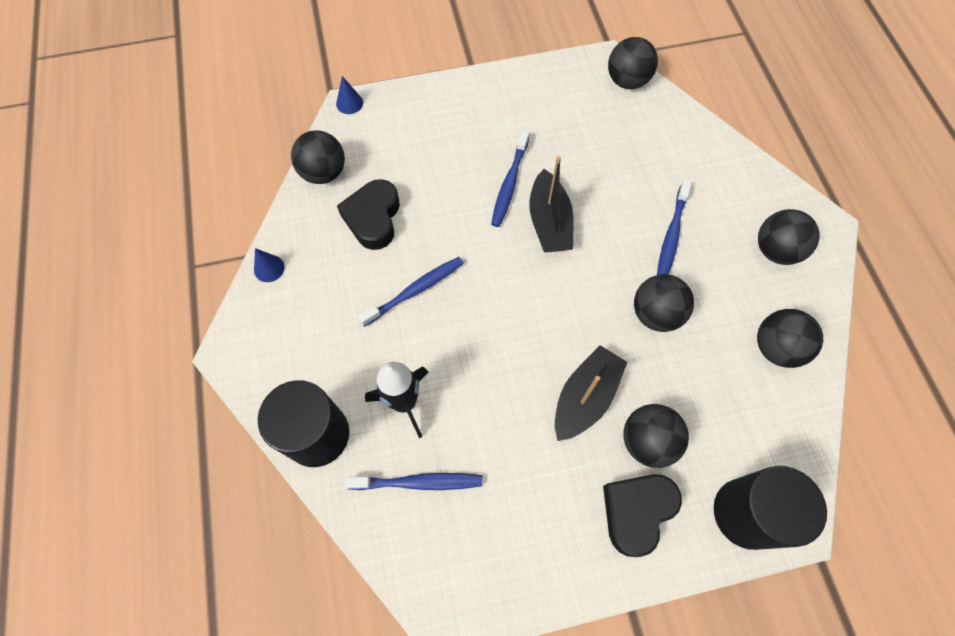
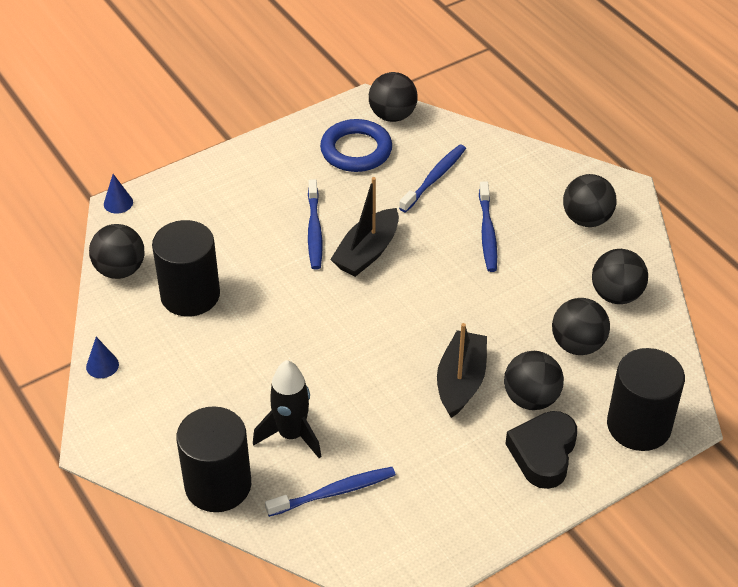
camera: 20 degrees left, 20 degrees down
black heart [337,179,400,250] -> black cylinder [152,220,220,317]
blue toothbrush [357,257,464,327] -> blue toothbrush moved to [399,144,466,212]
black boat [529,156,574,253] -> black boat turned 60 degrees clockwise [330,177,399,277]
black ball [634,274,694,332] -> black ball moved to [552,298,610,355]
none -> blue ring [320,119,392,172]

